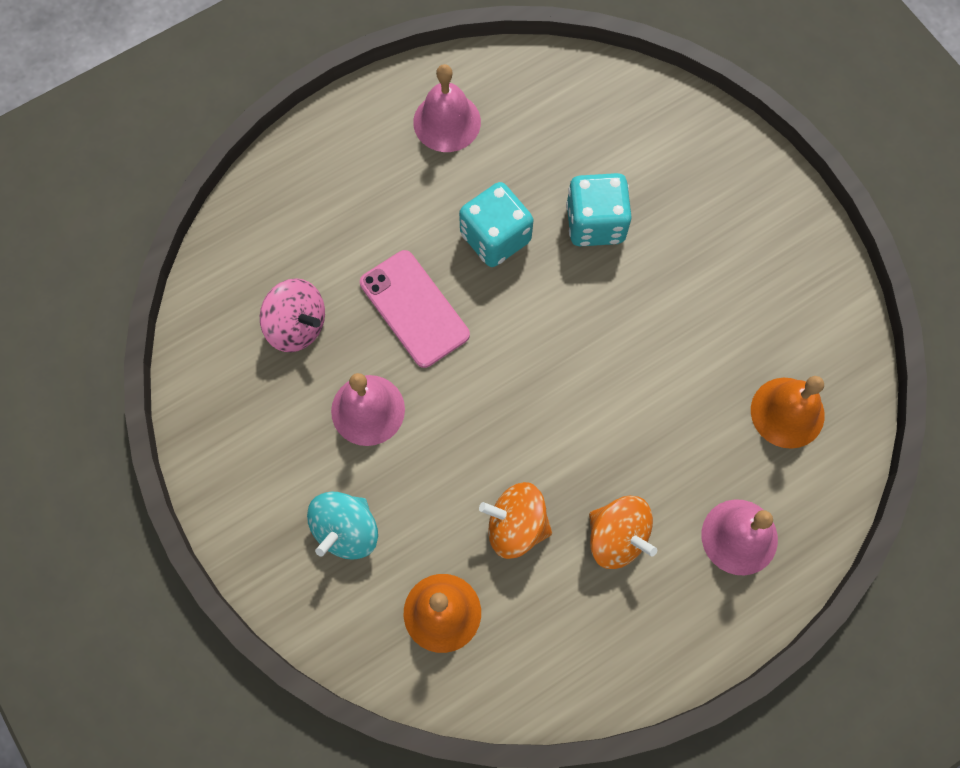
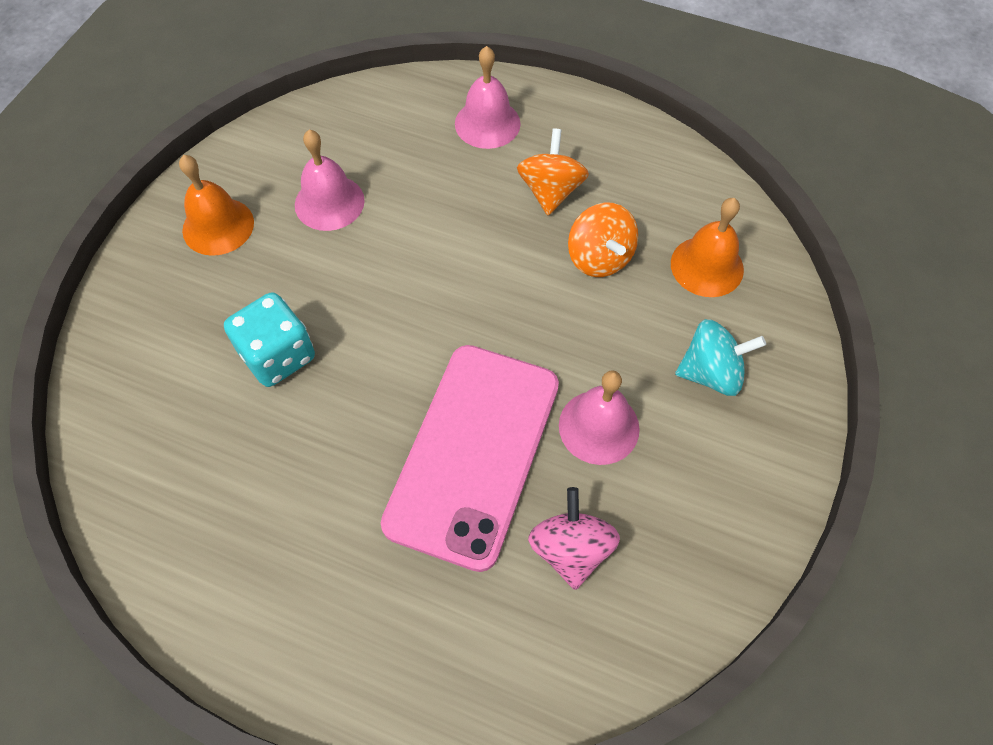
camera: 125 degrees left, 10 degrees down
pink phone [360,250,470,368] -> pink phone [381,345,559,572], size x1.65
pink bell [413,64,481,152] -> pink bell moved to [295,130,365,231]
turquoise dice [459,182,533,267] -> none
orange bell [751,376,825,449] -> orange bell moved to [179,155,254,256]

